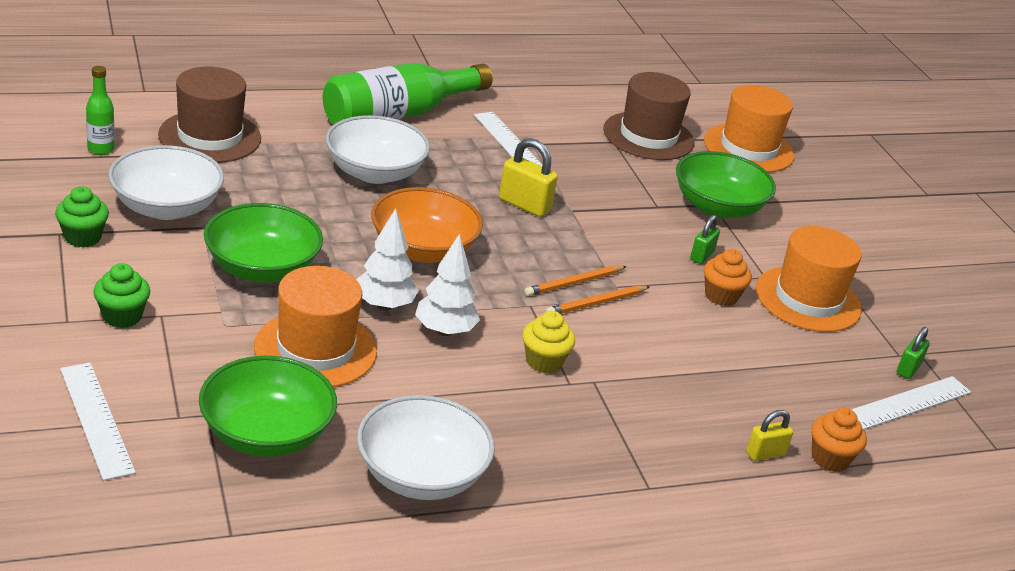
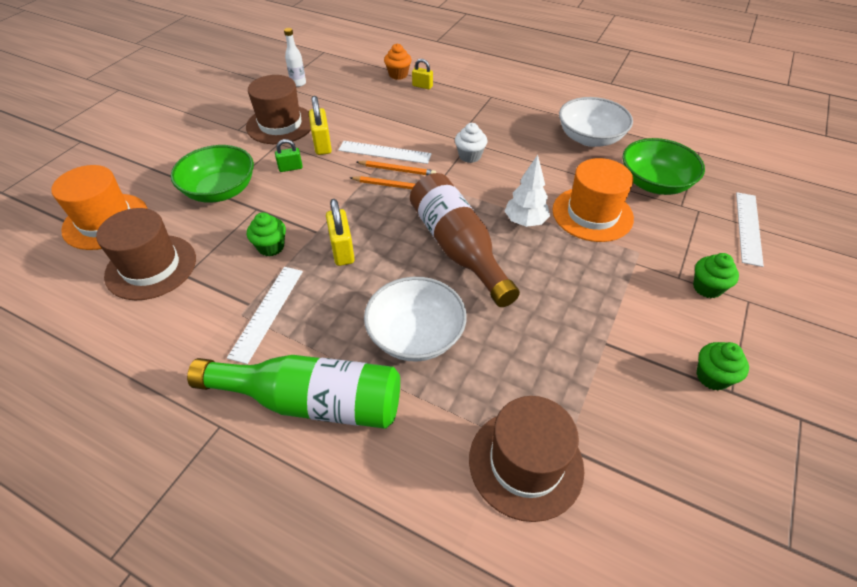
camera: 130 degrees left, 15 degrees up
green bottle [86,66,115,155] -> none
white bowl [108,145,224,220] -> none
green bowl [204,203,323,283] -> none
orange bowl [371,187,483,263] -> brown bottle [410,173,520,307]
white tree [415,233,480,336] -> none
yellow cupcake [523,311,575,373] -> white cupcake [455,123,487,163]
orange cupcake [704,249,752,306] -> yellow padlock [309,96,332,155]
orange hat [756,226,862,332] -> brown hat [246,75,311,144]
white ruler [851,376,971,429] -> white ruler moved to [338,141,432,164]
green padlock [897,327,930,379] -> white bottle [284,28,306,87]
none -> green cupcake [247,212,286,257]

